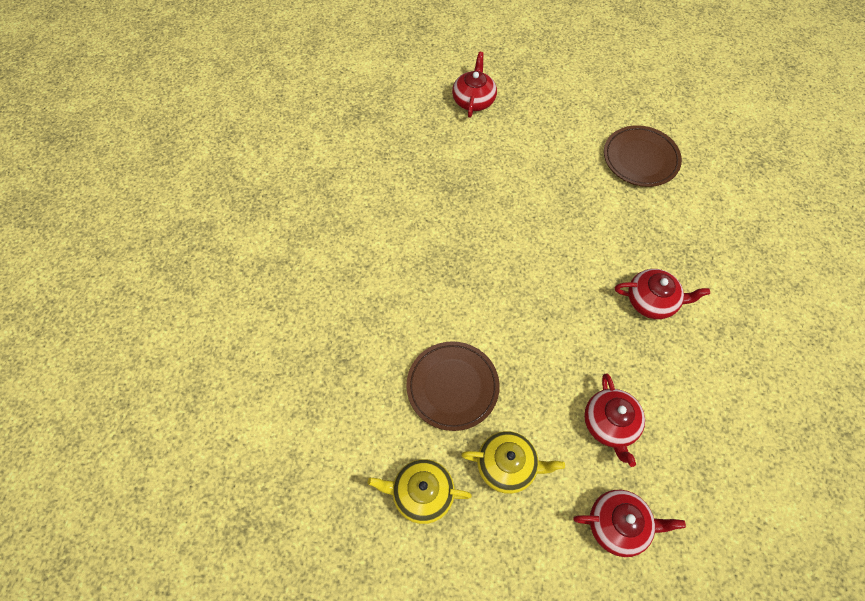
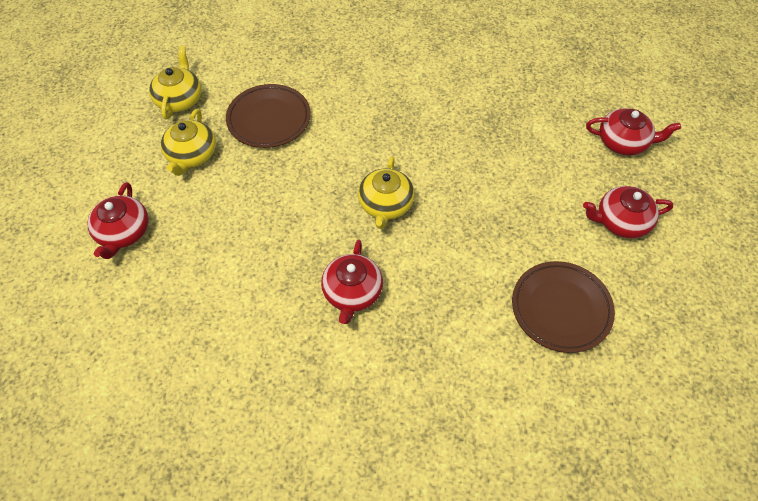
camera: 90 degrees right, 5 degrees down
red teapot [584,374,645,467] -> red teapot moved to [583,186,673,238]
none -> yellow teapot [358,156,415,229]

